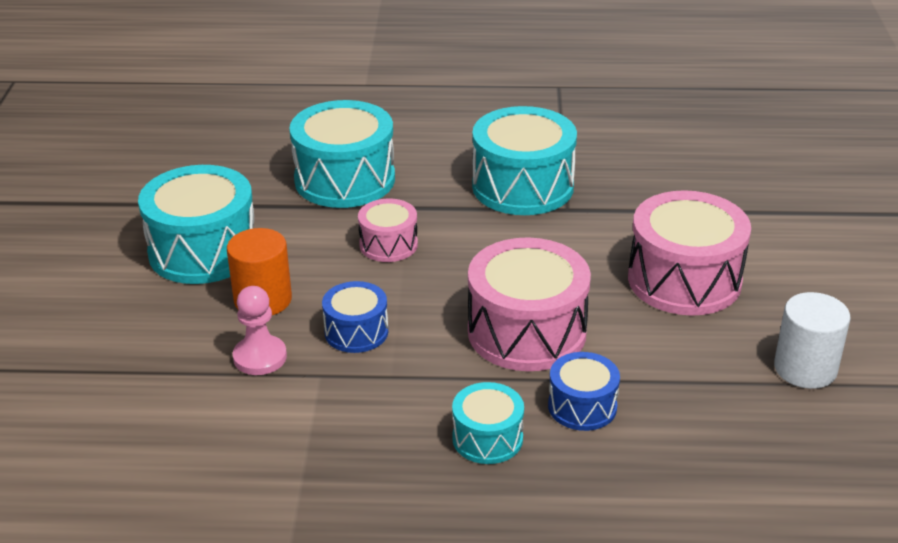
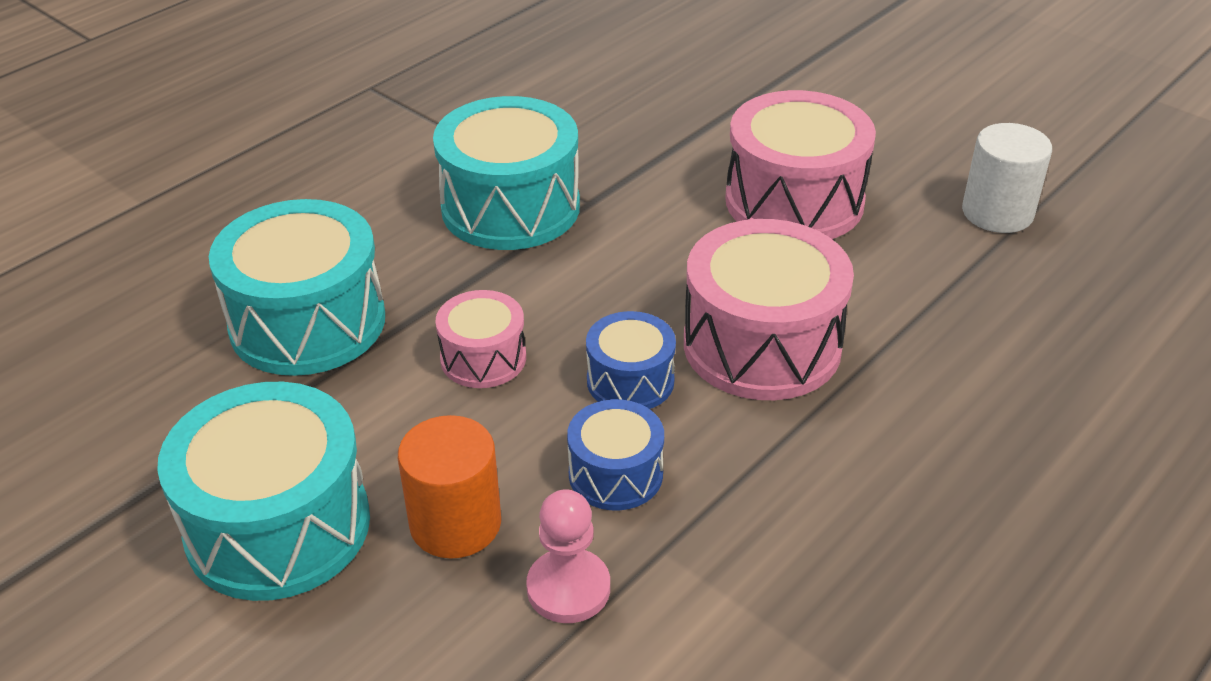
camera: 50 degrees left, 5 degrees up
turquoise drum [452,382,524,464] -> none
blue drum [548,352,620,431] -> blue drum moved to [586,311,676,409]

